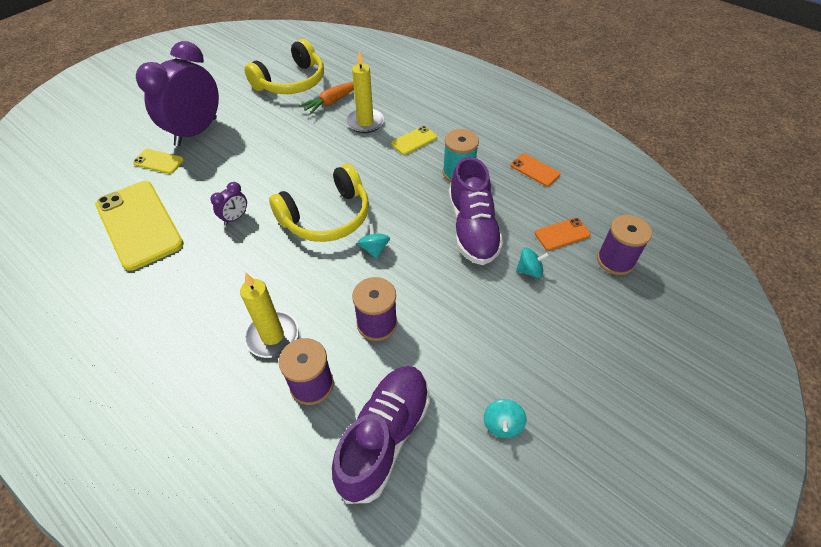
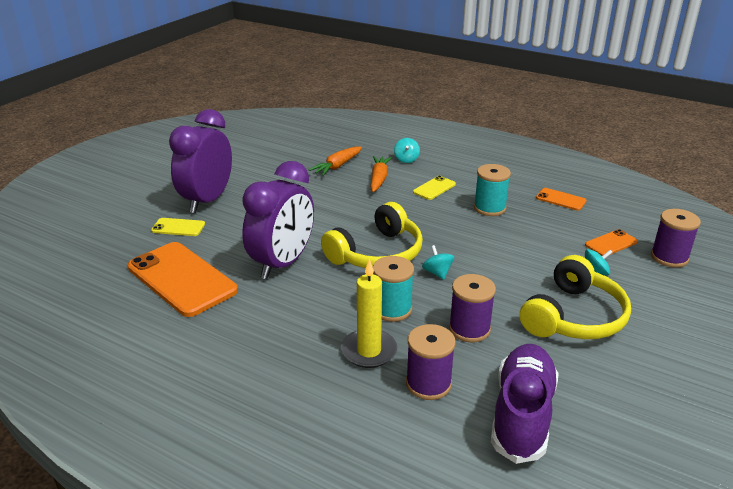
camera: 10 degrees left, 20 degrees down
yellow phone [95,181,184,271] -> orange phone [128,242,238,317]
purple clock [210,182,247,225] -> purple clock [242,161,314,279], size x2.42
yellow headphones [244,39,324,94] -> yellow headphones moved to [520,255,631,339]
yellow candle [346,50,384,133] -> orange carrot [371,156,392,192]
purple shoe [449,157,504,265] -> none
turquoise spinning top [484,399,527,438] -> turquoise spinning top moved to [394,138,420,163]
none -> turquoise spool [373,256,414,322]

